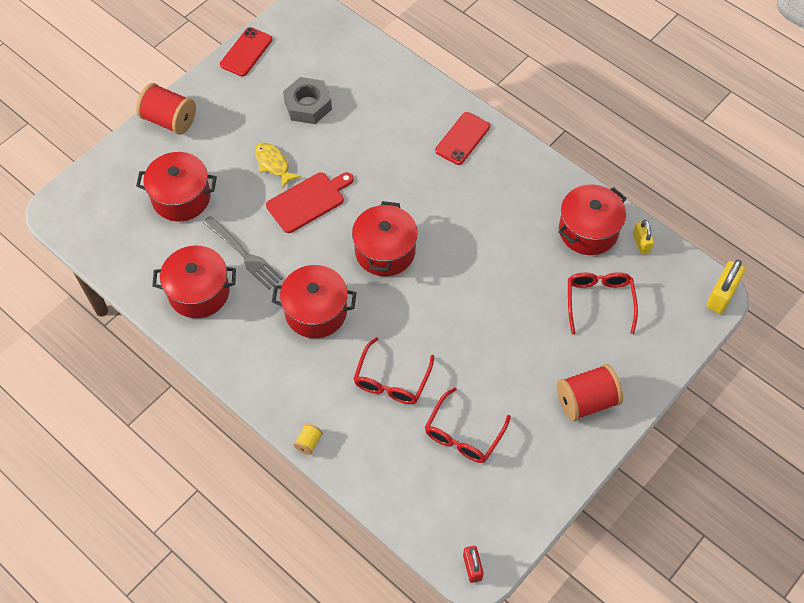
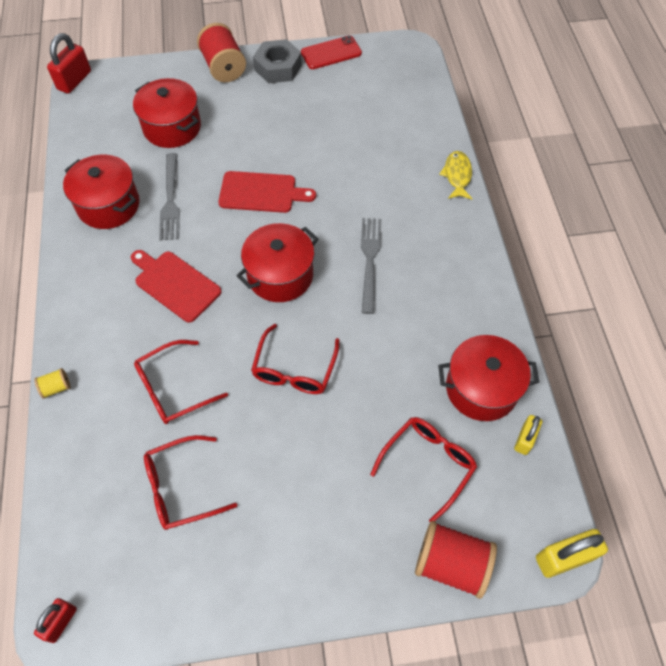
camera: 40 degrees right, 0 degrees up
yellow fish [255,143,301,188] -> yellow fish moved to [439,151,472,199]
red pot [272,265,356,338] -> red cutting board [131,250,222,323]
grey nut [283,77,332,124] -> grey nut moved to [253,39,302,83]
red phone [435,112,490,165] -> none
red spool [557,364,623,421] -> red spool moved to [415,521,497,599]
none -> red padlock [47,33,91,94]
none -> red glasses [251,324,340,394]
none -> grey fork [361,218,381,314]

